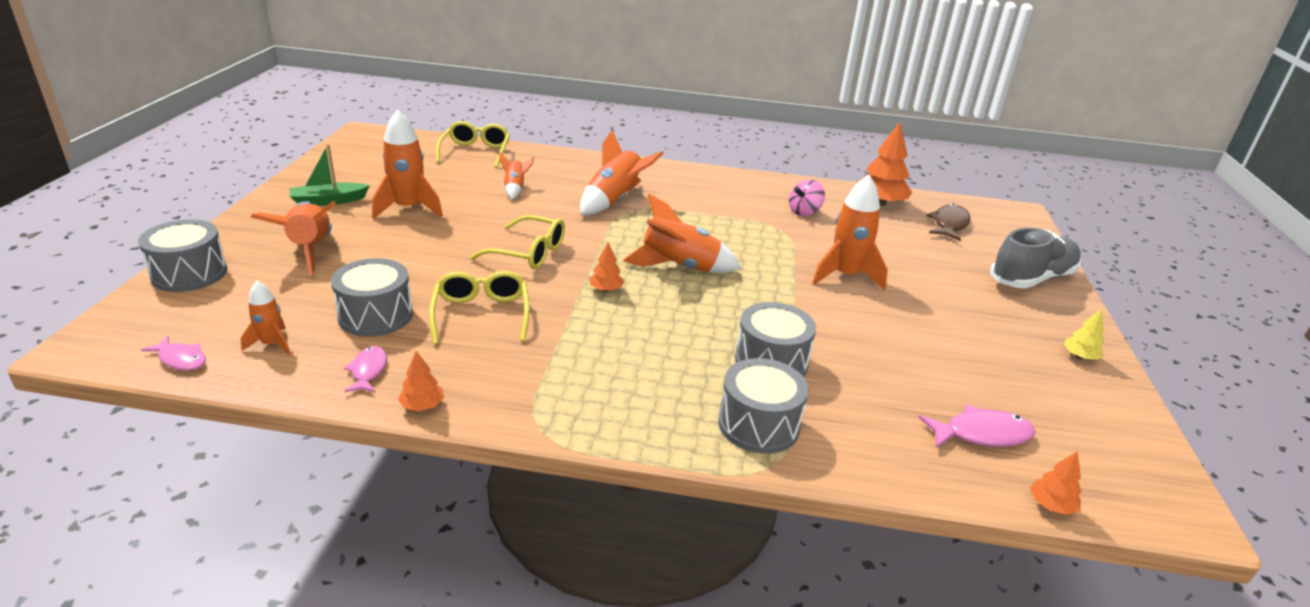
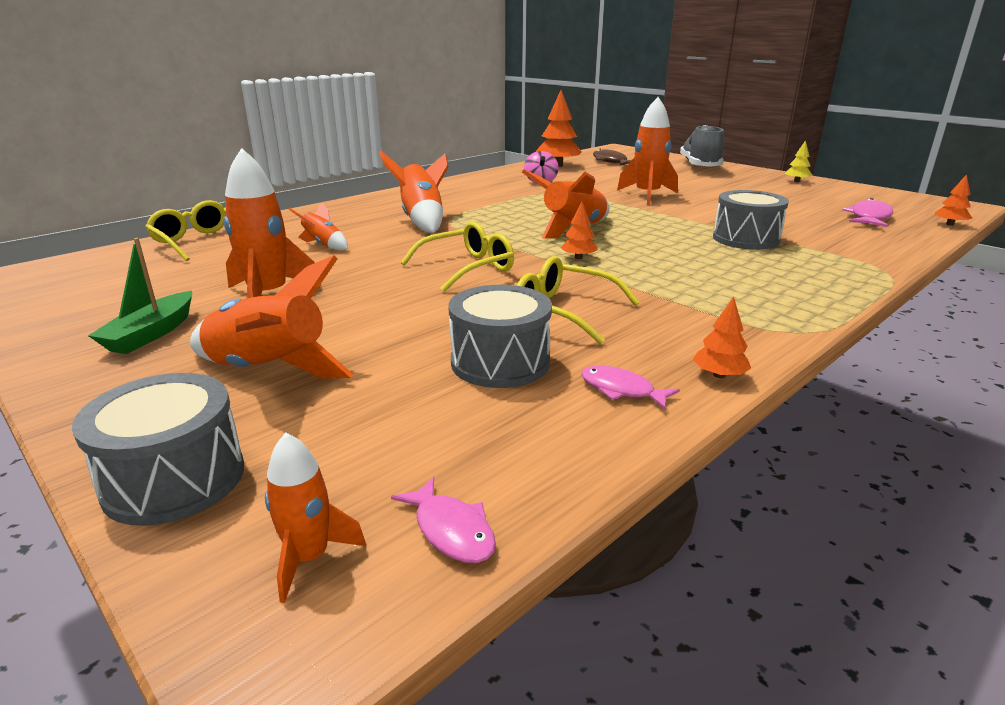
camera: 50 degrees left, 5 degrees down
pink fish [141,336,206,371] -> pink fish turned 75 degrees clockwise [391,477,496,563]
orange rocket [241,281,291,355] -> orange rocket moved to [265,433,366,603]
grey drum [718,358,809,454] -> none

